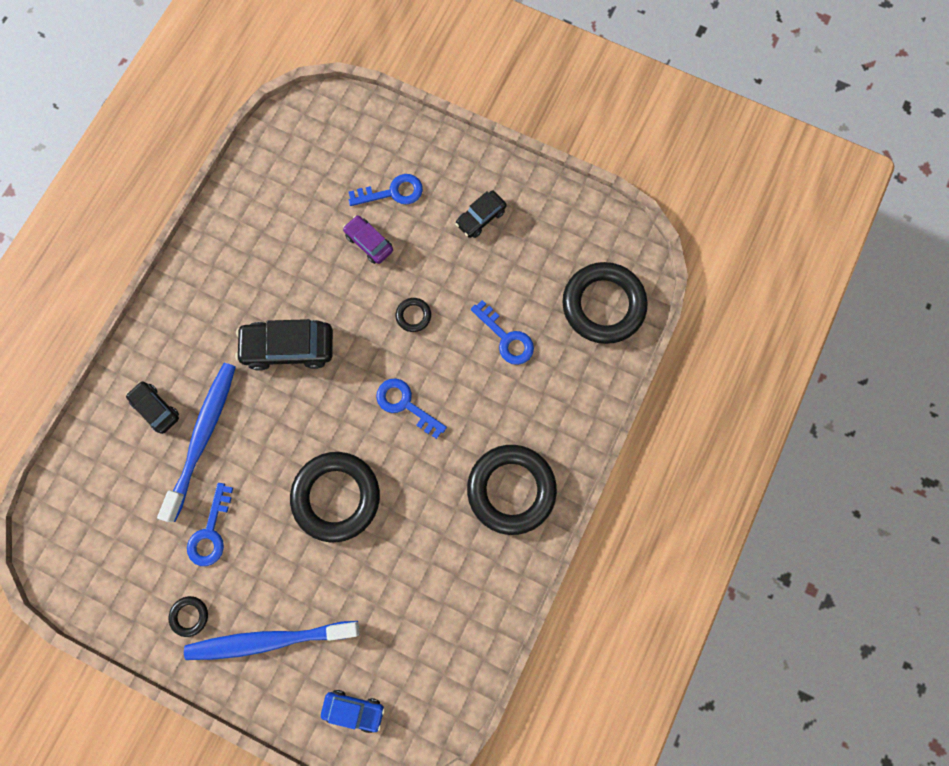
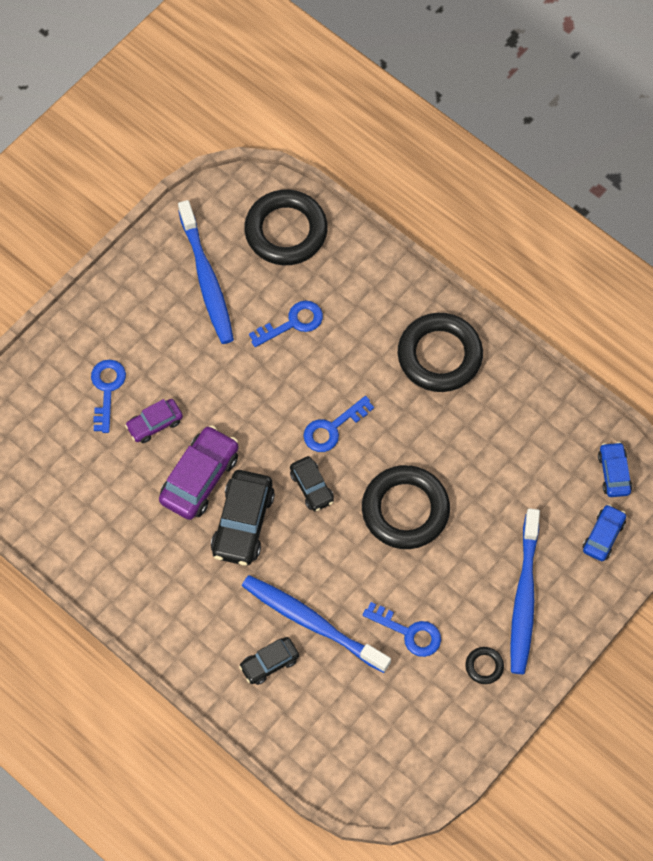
camera: 75 degrees left, 10 degrees down
black ring [396,298,431,332] -> none
black car [455,191,506,238] -> black car moved to [290,456,334,511]
none -> purple car [159,425,239,520]
none -> blue toothbrush [178,200,234,344]
none -> blue car [598,442,632,497]

